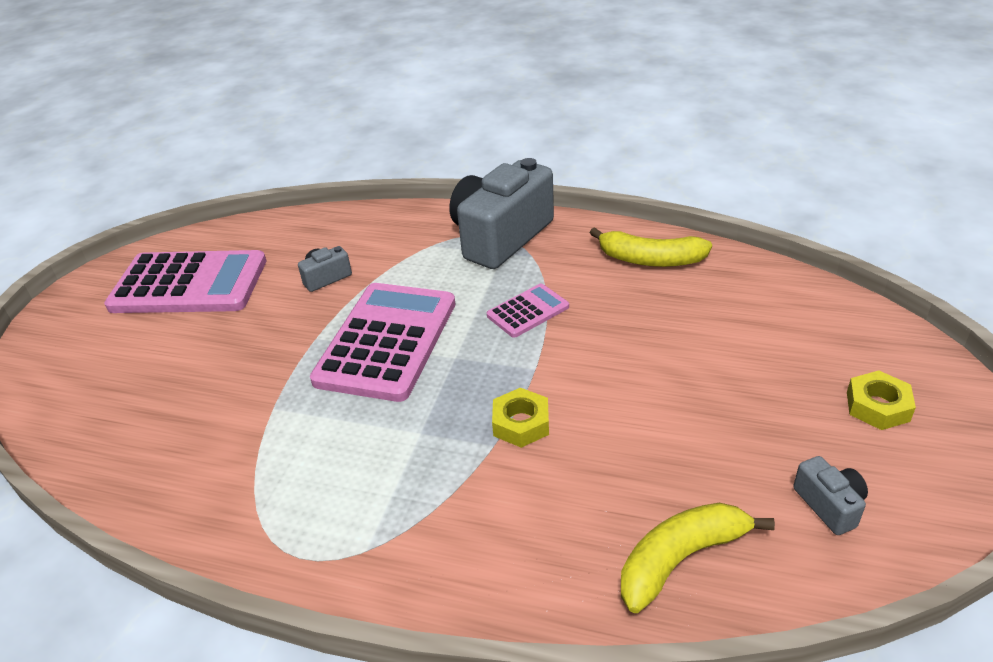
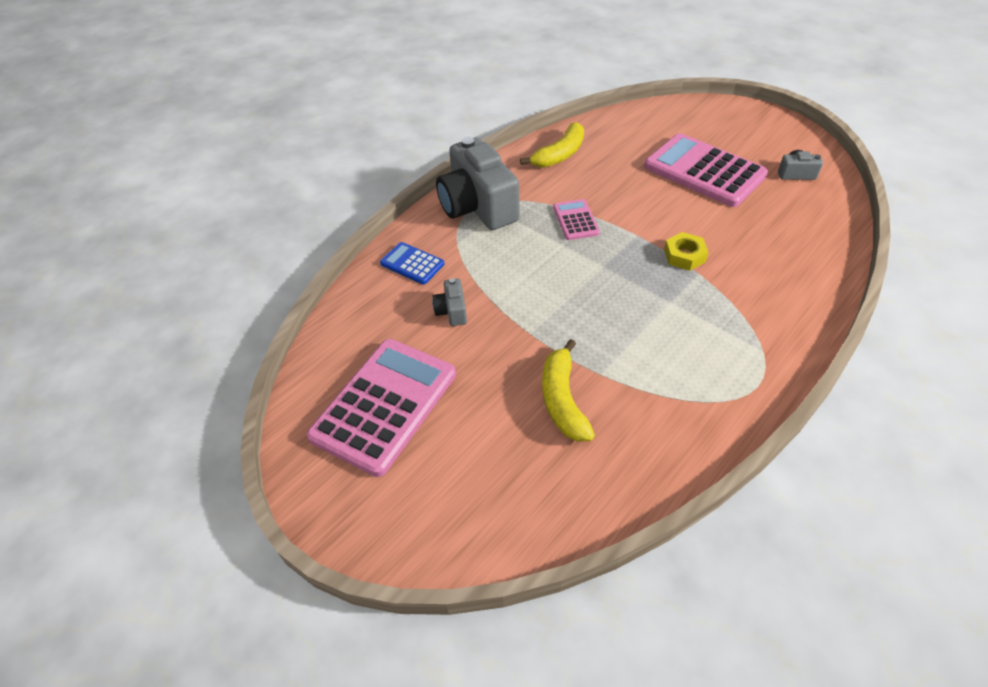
camera: 65 degrees left, 10 degrees up
pink calculator [310,283,455,402] -> pink calculator moved to [644,133,768,207]
yellow banana [621,503,775,613] -> yellow banana moved to [542,339,595,442]
yellow nut [847,370,916,430] -> none
none -> blue calculator [380,242,444,284]

